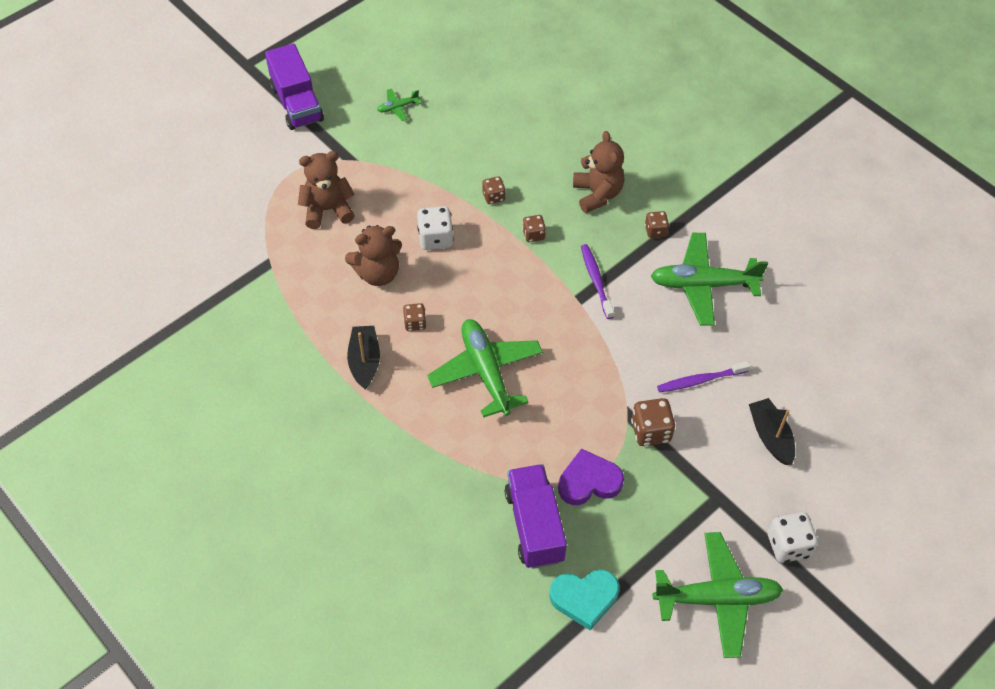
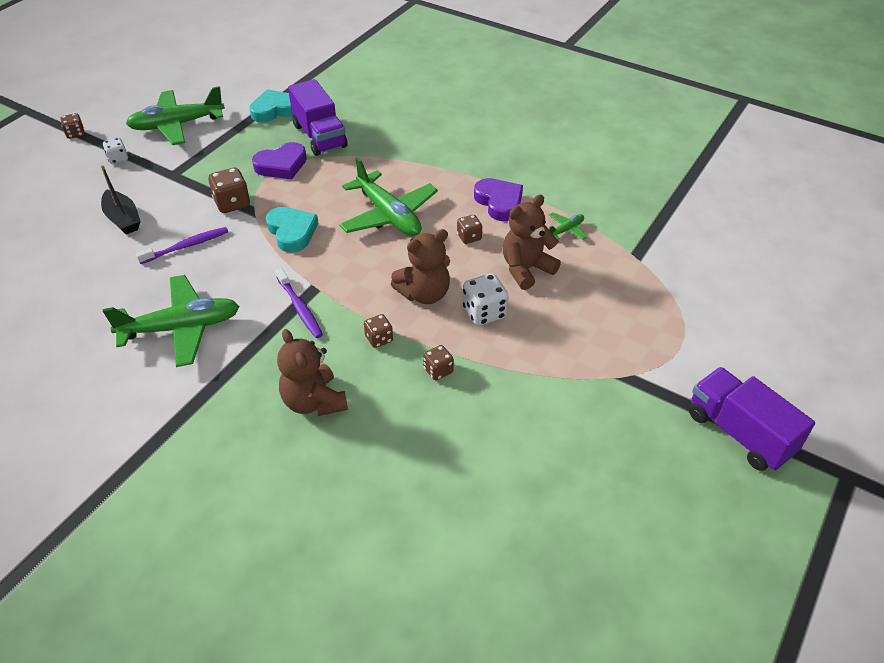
camera: 165 degrees right, 10 degrees down
brown teddy bear [298,151,355,229] -> brown teddy bear moved to [391,229,450,304]
black boat [347,326,380,389] -> purple heart [474,178,523,221]
green plane [377,89,421,121] -> green plane moved to [549,212,587,240]
brown dice [645,211,669,238] -> brown dice moved to [60,113,85,139]
white dice [768,512,818,563] -> white dice [103,138,128,164], size x0.62
none -> turquoise heart [266,207,319,253]

